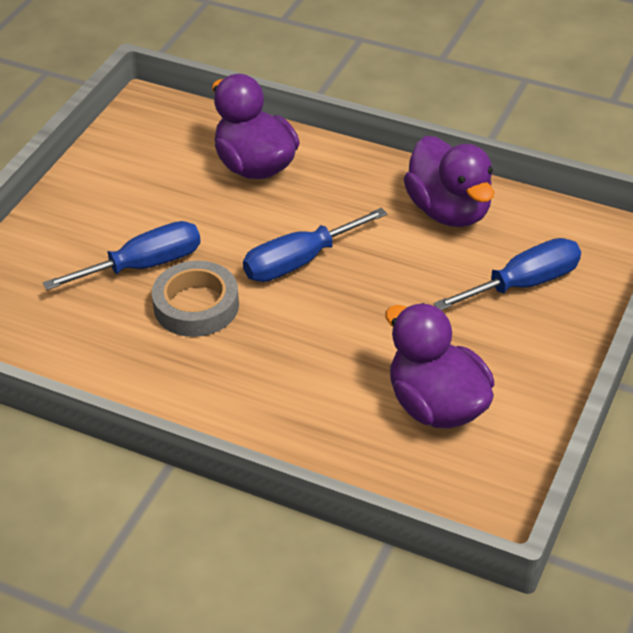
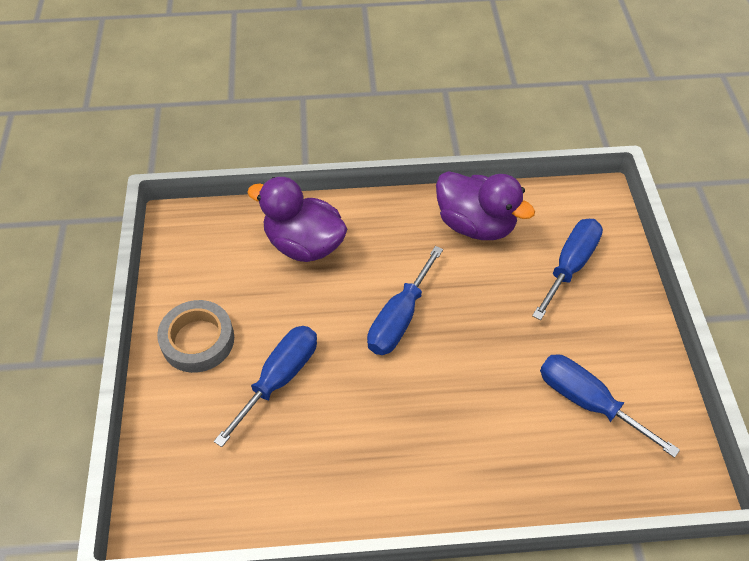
camera: 30 degrees left, 10 degrees up
grey tape [152,261,239,337] -> grey tape moved to [157,300,234,373]
purple duck [385,303,494,429] -> blue screwdriver [540,354,680,458]

